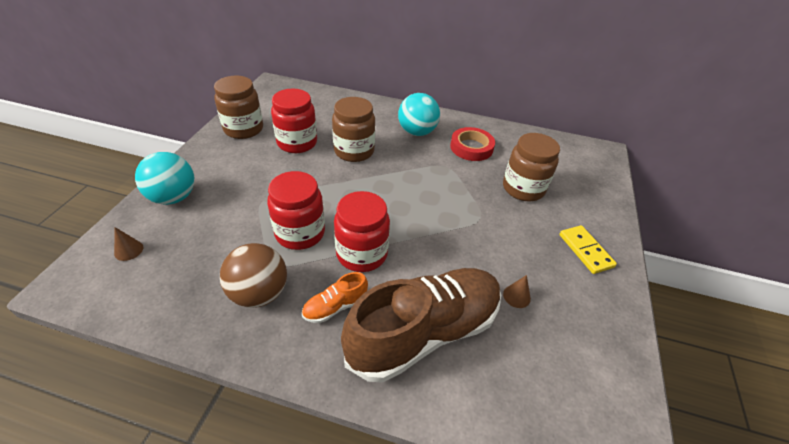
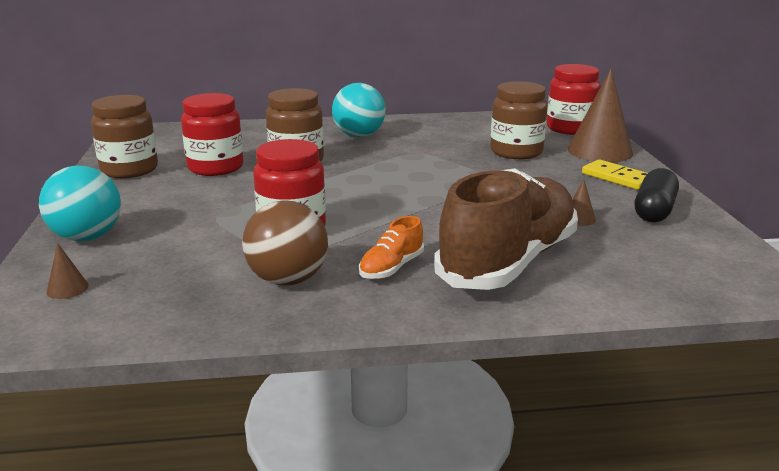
camera: 20 degrees left, 20 degrees down
red jar [334,191,390,272] -> red jar moved to [547,64,601,135]
red tape [450,127,495,161] -> none
none -> brown cone [568,69,633,162]
none -> black capsule [635,168,679,222]

